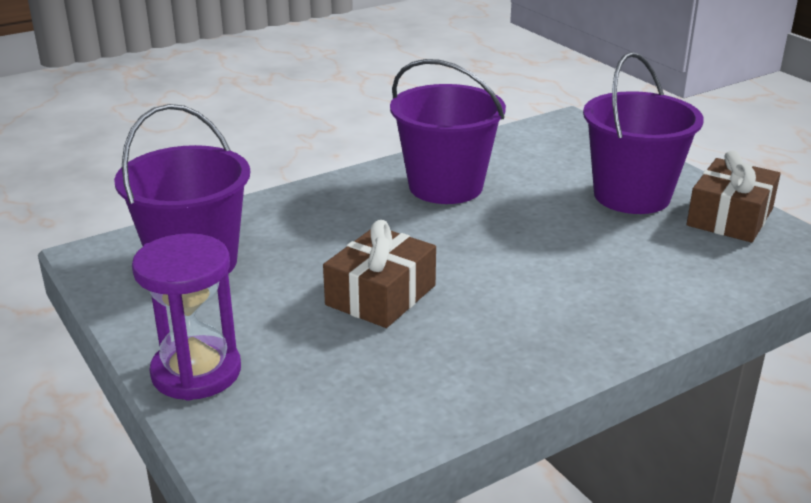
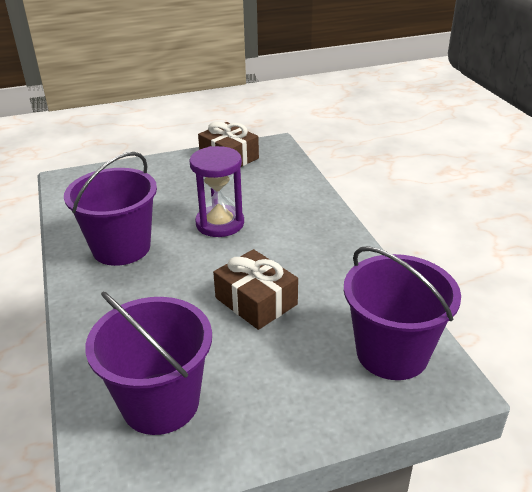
camera: 75 degrees left, 5 degrees up
purple hourglass [132,233,241,401] -> purple hourglass moved to [189,146,244,237]
purple bucket [583,52,704,214] -> purple bucket moved to [344,246,461,380]

